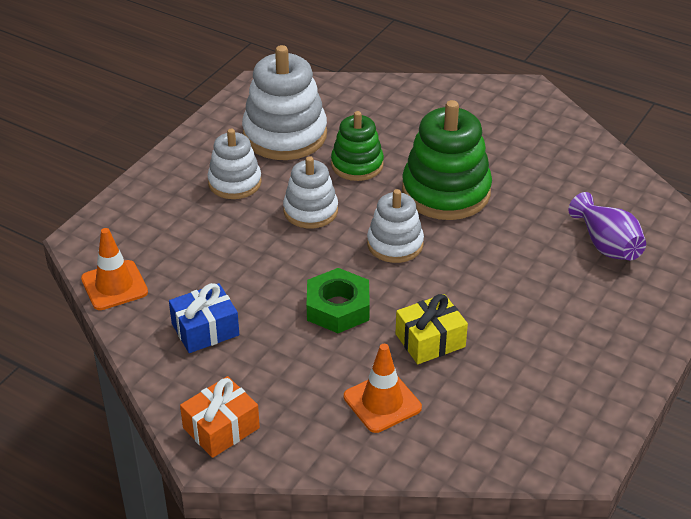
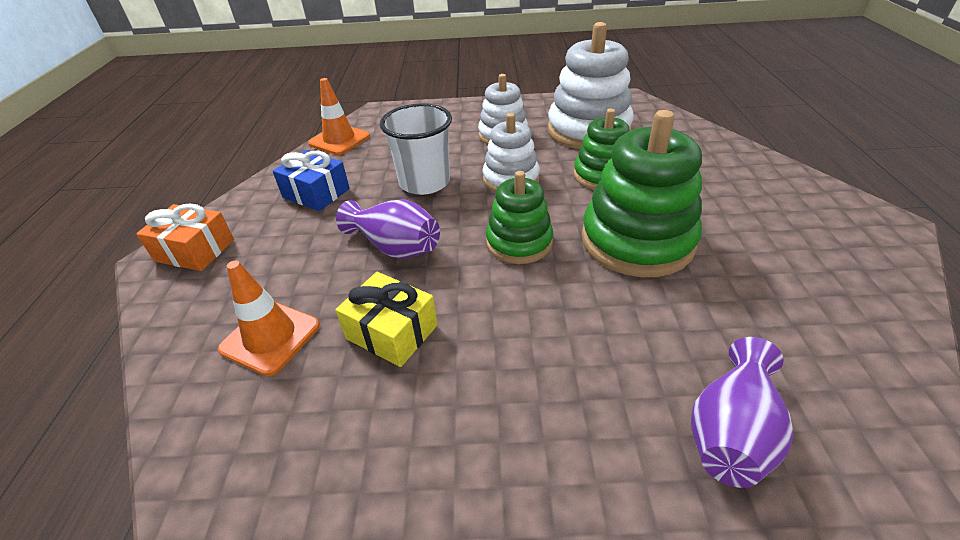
camera: 60 degrees right, 0 degrees up
green nut [307,268,370,333] -> purple vase [336,199,440,259]
white stacking toy [367,189,424,263] -> green stacking toy [486,171,553,264]
none -> white cup [380,103,452,195]

